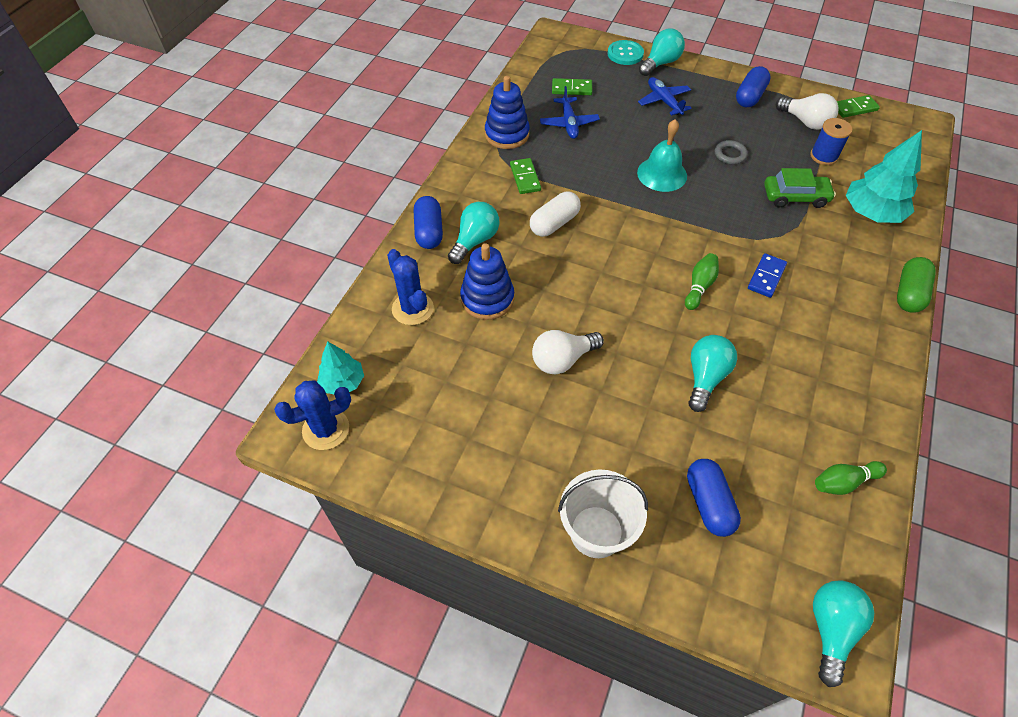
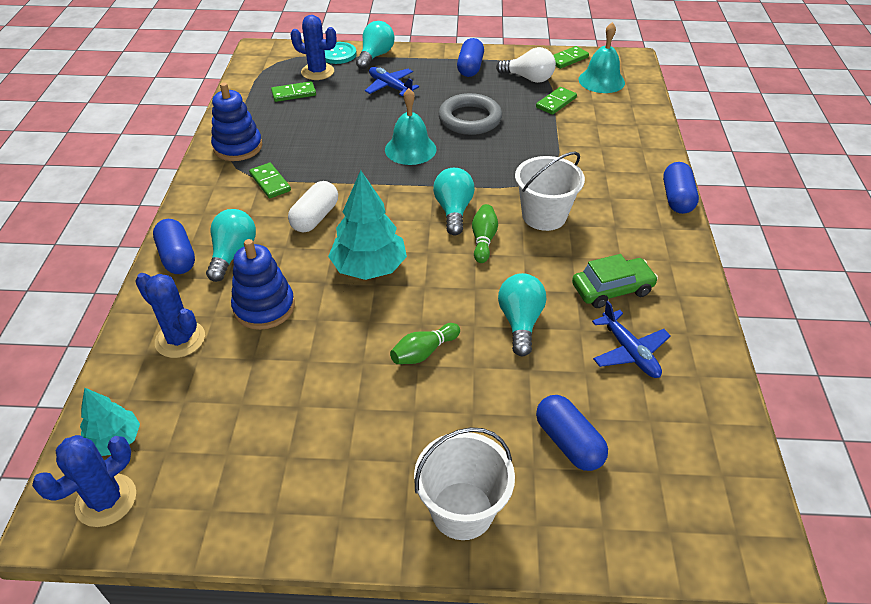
camera: 20 degrees left, 10 degrees down
white light bulb [532,330,604,374] -> none
blue plane [540,86,600,139] -> blue plane moved to [592,301,671,378]
grey ring [715,140,748,165] -> grey ring [439,93,502,135], size x1.93
blue domino [748,253,787,298] -> white bucket [515,152,585,231]
green car [764,168,836,208] -> green car moved to [572,254,658,308]
blue spool [810,118,852,165] -> green domino [536,87,577,115]
turquoise light bulb [813,580,874,687] -> turquoise light bulb moved to [433,168,475,236]
green bowling pin [815,461,887,495] -> green bowling pin moved to [390,323,460,364]
turquoise tree [845,130,922,223] -> turquoise tree moved to [328,170,407,280]
green capsule [897,257,936,313] -> blue capsule [663,162,699,214]
none -> blue cactus [290,15,337,80]
none -> turquoise bell [579,22,625,93]

